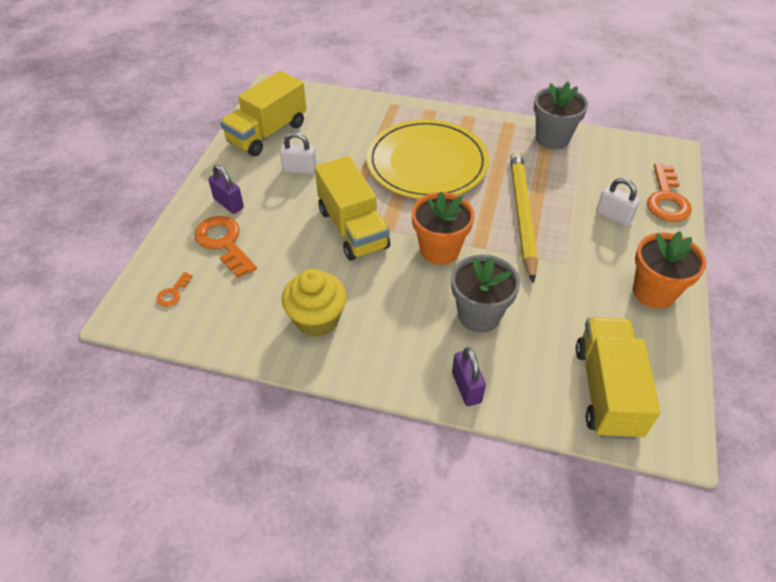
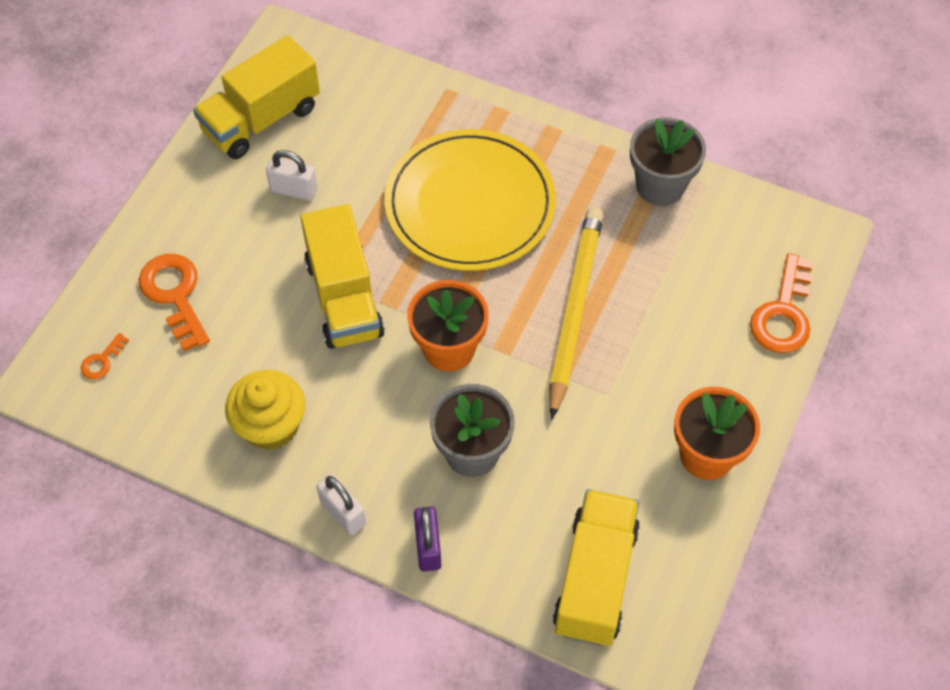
camera: 10 degrees right, 10 degrees up
purple padlock [208,165,244,214] -> none
white padlock [596,178,640,227] -> white padlock moved to [317,474,366,535]

